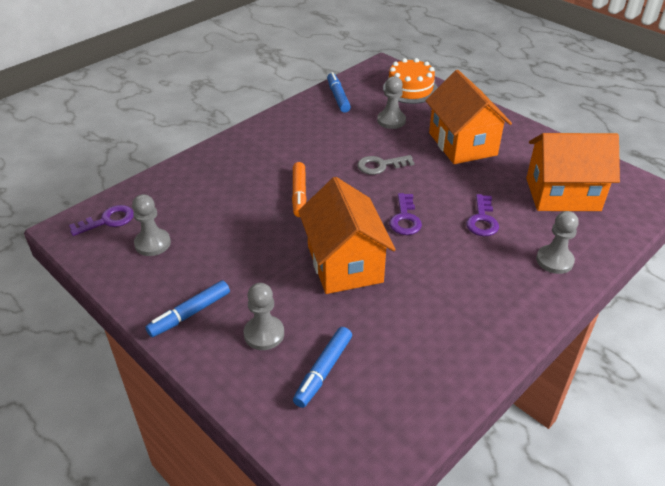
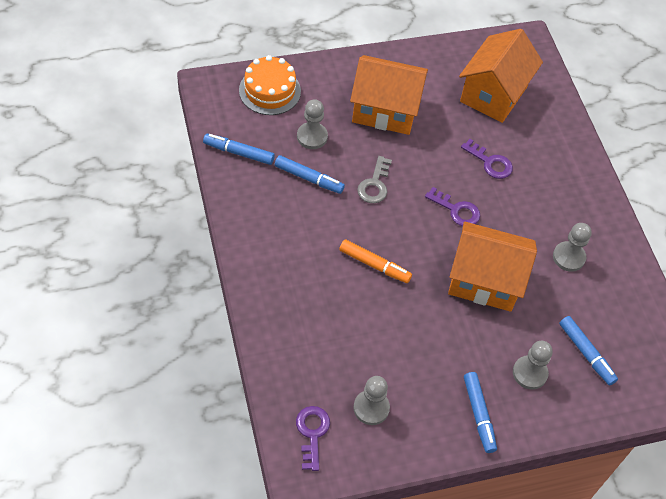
camera: 65 degrees left, 15 degrees up
grey pawn [536,211,579,274] -> grey pawn moved to [553,223,591,272]
none -> blue marker [275,155,345,194]

